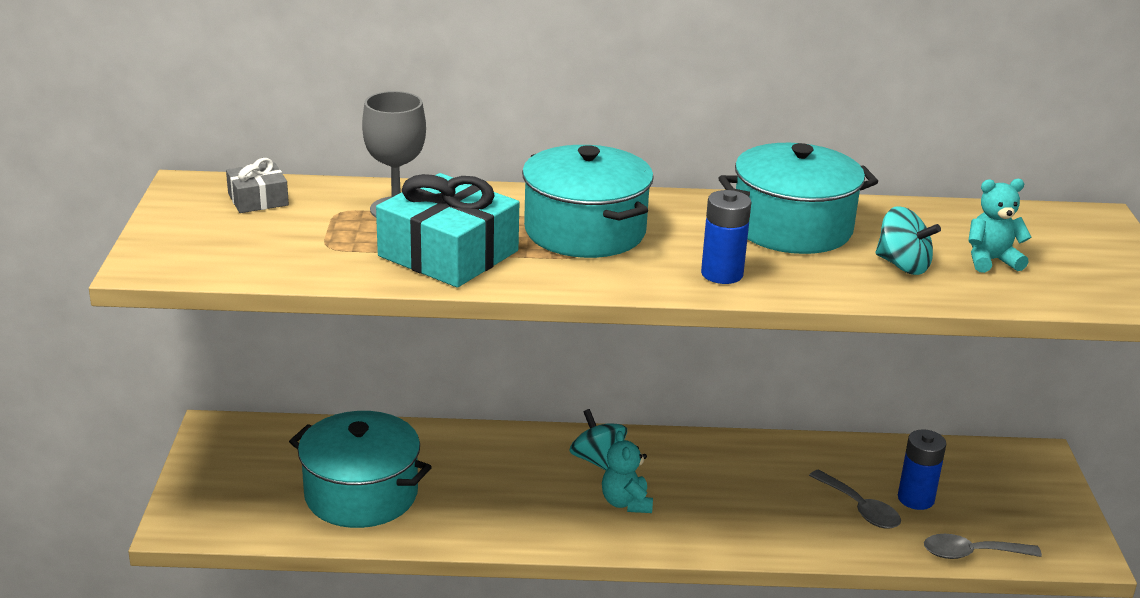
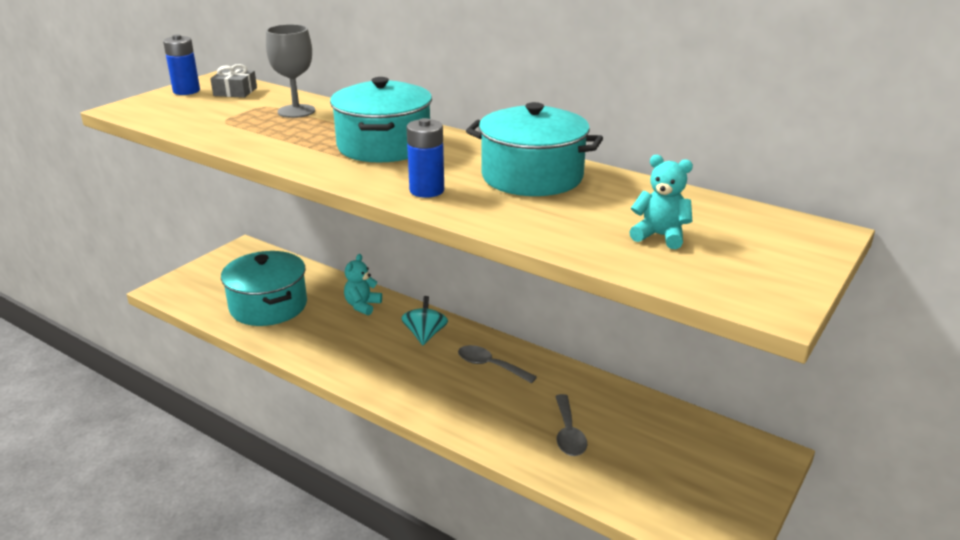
camera: 35 degrees right, 0 degrees up
turquoise gift [376,173,519,288] -> none
turquoise teddy bear [602,431,653,513] -> turquoise teddy bear moved to [344,254,382,315]
turquoise spinning top [876,206,941,275] -> none
blue battery [898,429,946,510] -> blue battery moved to [163,34,200,95]
grey spoon [924,534,1042,559] -> grey spoon moved to [458,345,537,383]

